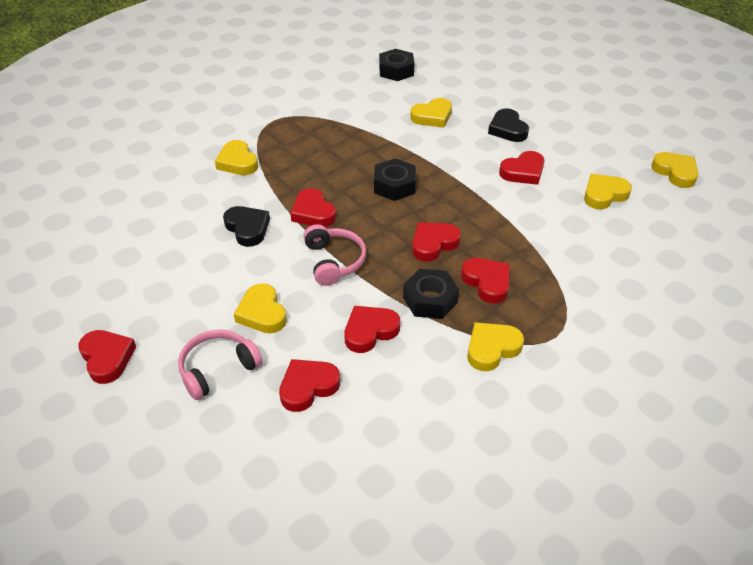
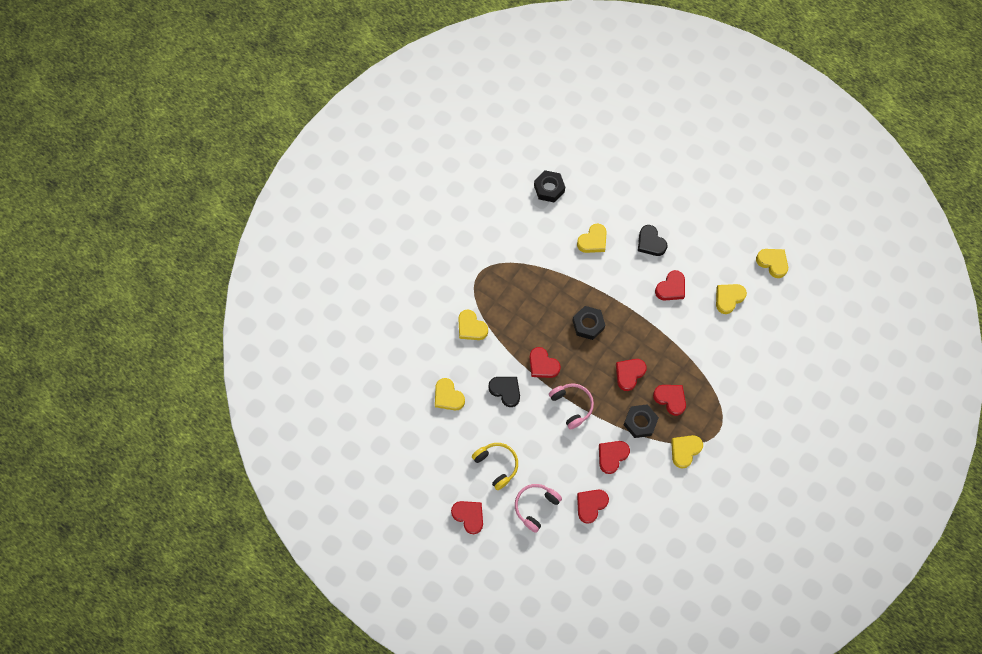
camera: 15 degrees left, 25 degrees up
yellow heart [234,283,287,333] -> yellow heart moved to [435,378,465,410]
none -> yellow headphones [472,443,518,490]

